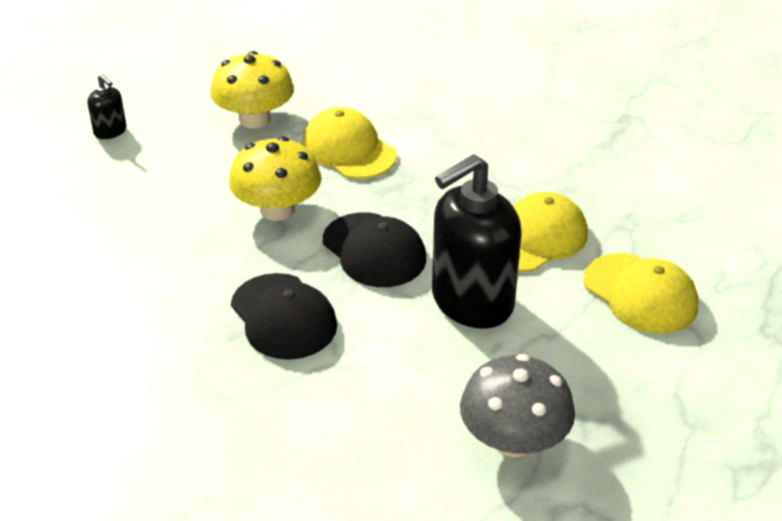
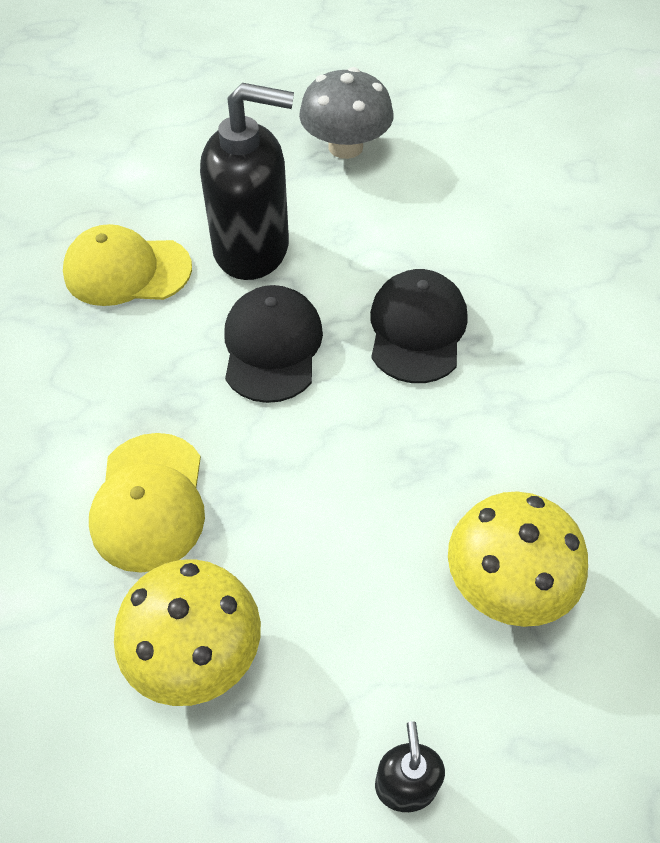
camera: 140 degrees left, 15 degrees up
yellow mushroom [229,137,321,221] -> yellow mushroom moved to [448,492,588,627]
yellow cap [583,253,699,334] -> none

